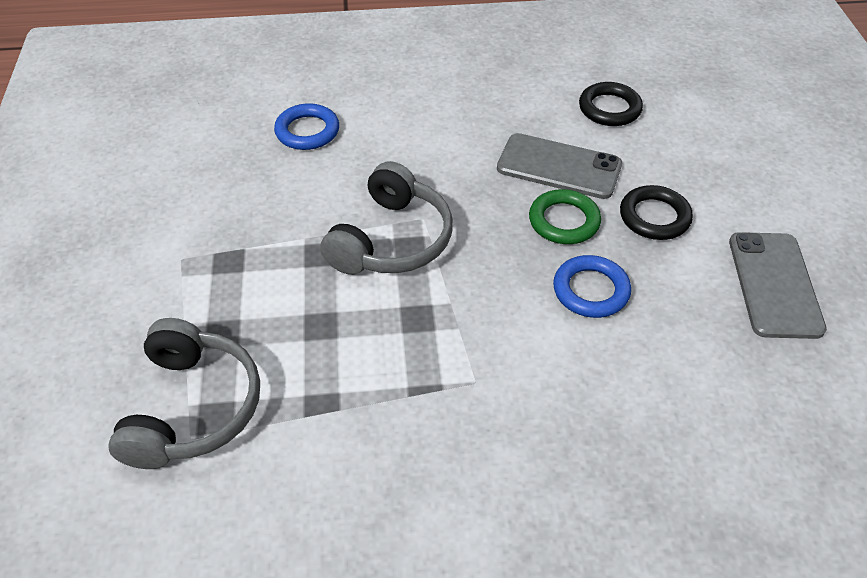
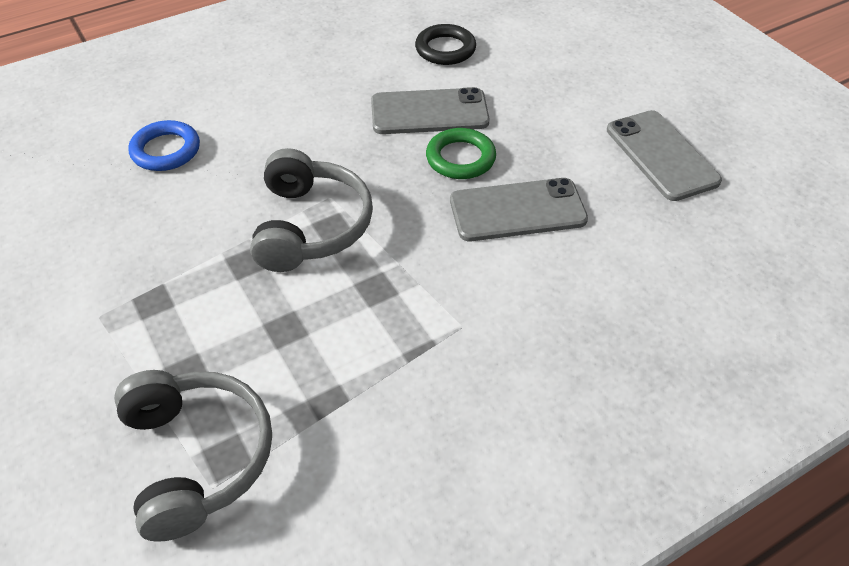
camera: 25 degrees left, 0 degrees up
blue ring [553,255,631,318] -> grey phone [450,178,588,241]
black ring [620,185,693,240] -> none

